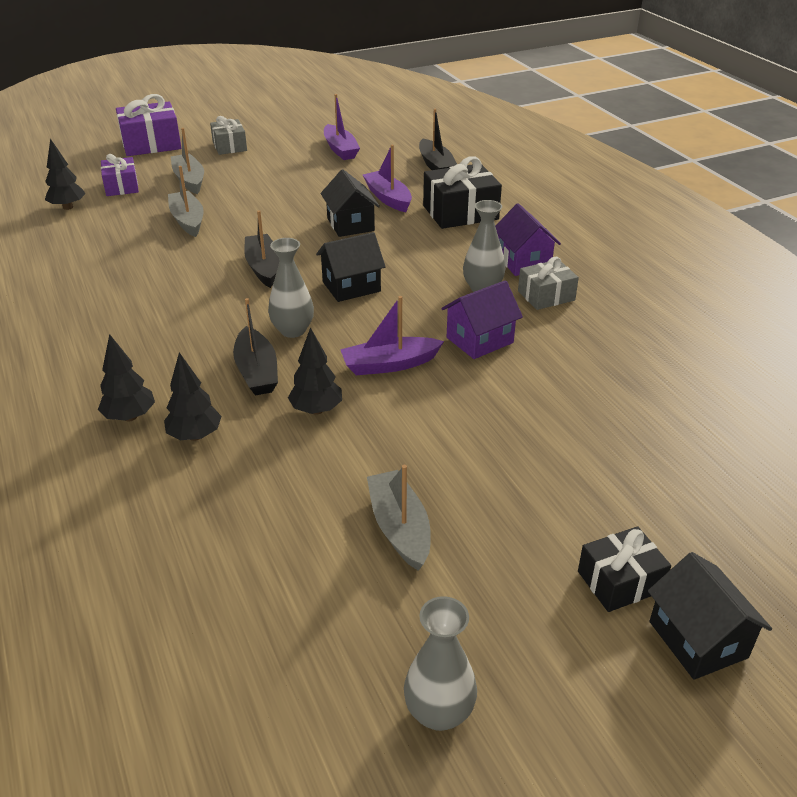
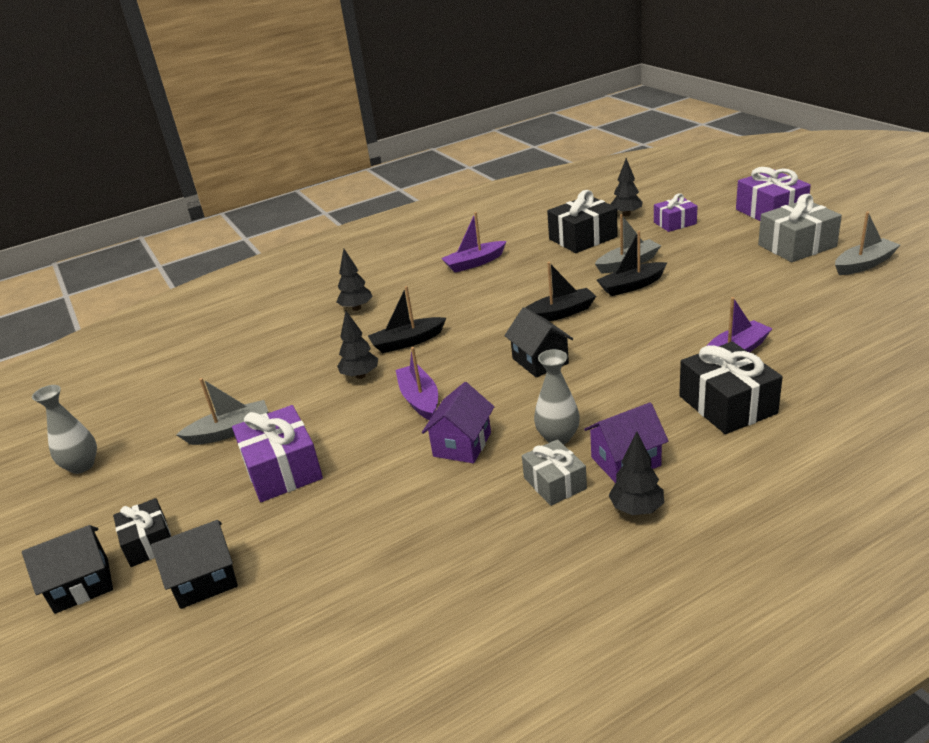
camera: 90 degrees right, 5 degrees down
black tree [164,352,222,441] -> black tree moved to [608,431,664,515]
grey boat [171,128,204,194] -> grey boat moved to [835,211,900,275]
grey gift [210,116,247,155] -> grey gift [758,194,842,262], size x1.60
grey vase [268,238,314,338] -> none
black house [321,170,380,237] -> black house moved to [151,520,238,609]
purple boat [324,94,360,160] -> purple boat moved to [441,212,507,273]
black boat [419,109,457,170] -> black boat moved to [597,231,668,296]
purple house [441,280,523,359] -> purple house turned 60 degrees clockwise [422,382,494,463]
none -> purple gift [232,405,323,502]
none -> black gift [547,190,618,253]

